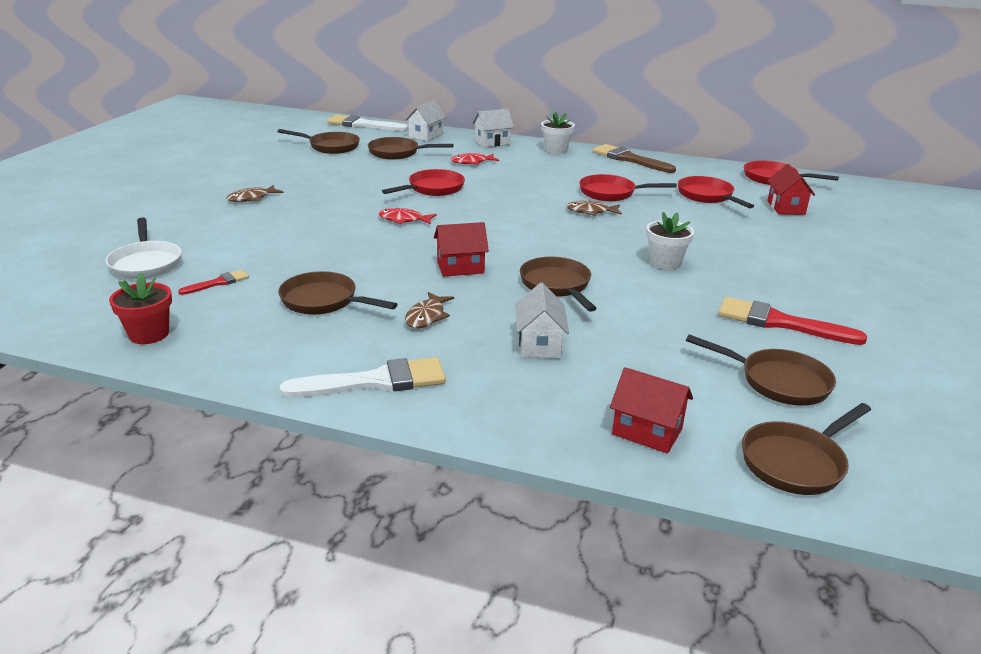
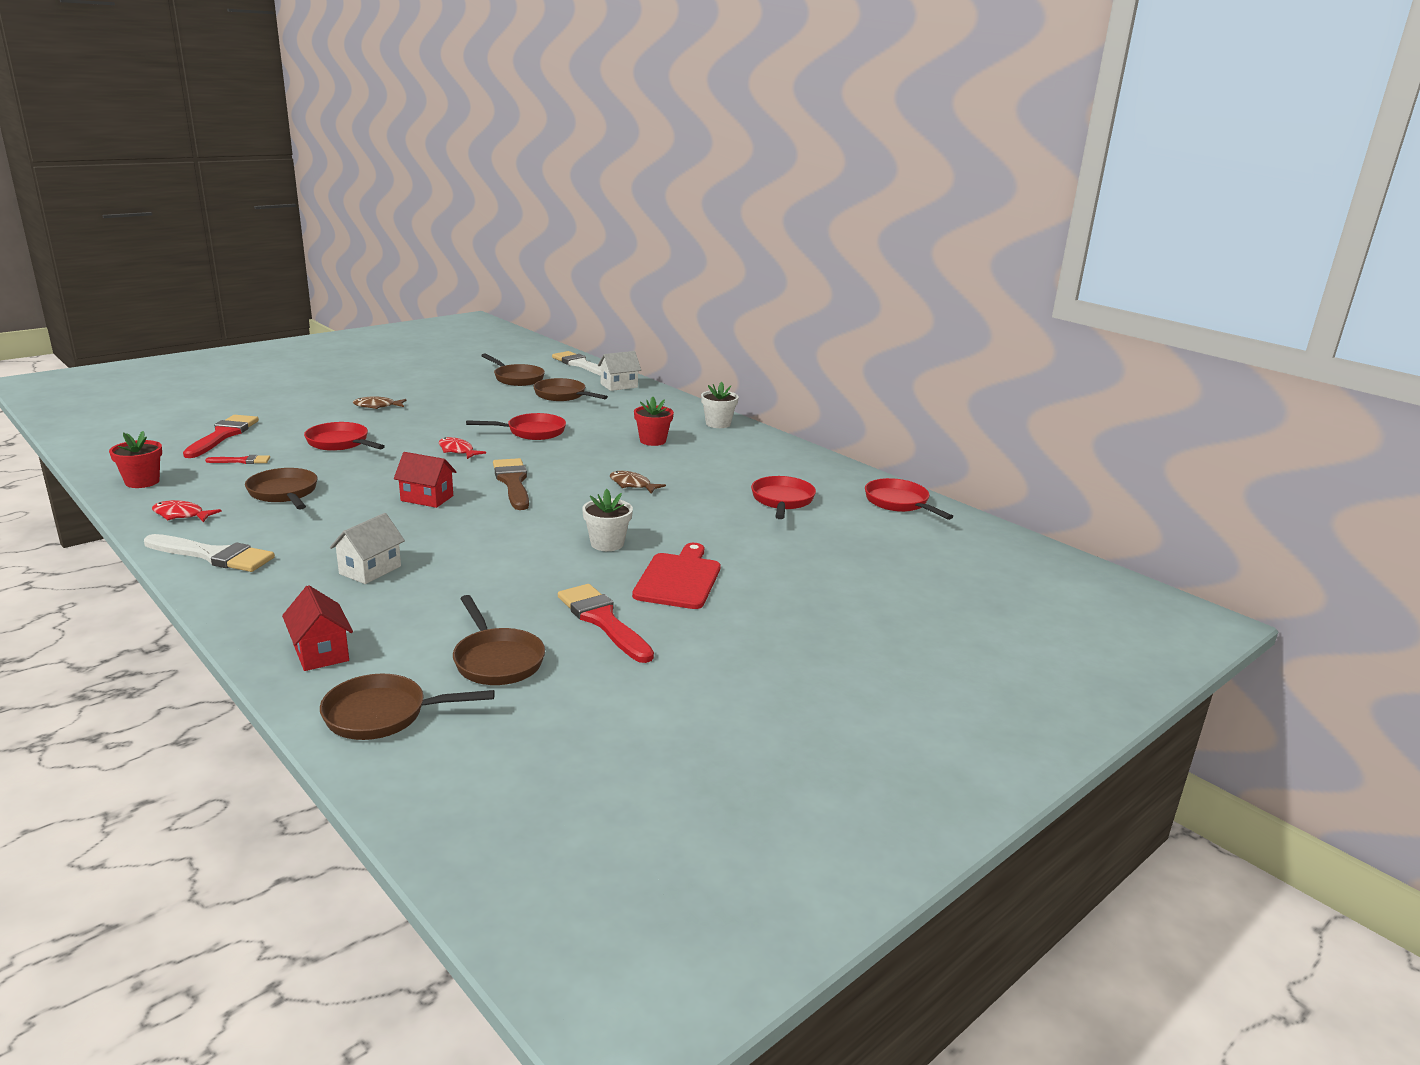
camera: 30 degrees right, 5 degrees down
white pan [106,217,182,279] -> red brush [183,415,259,458]
brown fish [405,292,454,328] -> none
red fish [451,153,499,165] -> red fish moved to [152,500,222,522]
white house [472,109,514,147] -> none
brown pan [520,257,597,312] -> none
red pan [579,174,677,201] -> red pan moved to [304,422,385,451]
brown brush [593,144,676,173] -> brown brush moved to [493,458,529,510]
red house [767,164,815,215] -> none
none -> red cutting board [632,543,721,609]
none -> red flower pot [634,397,674,446]

